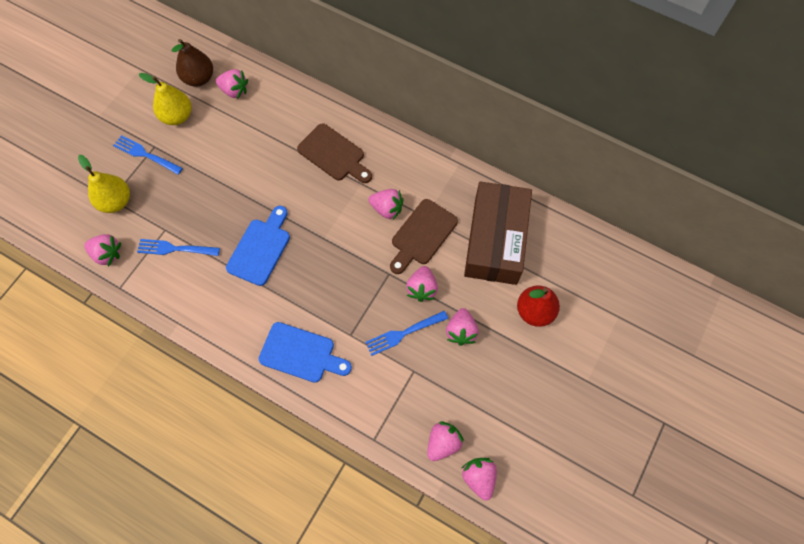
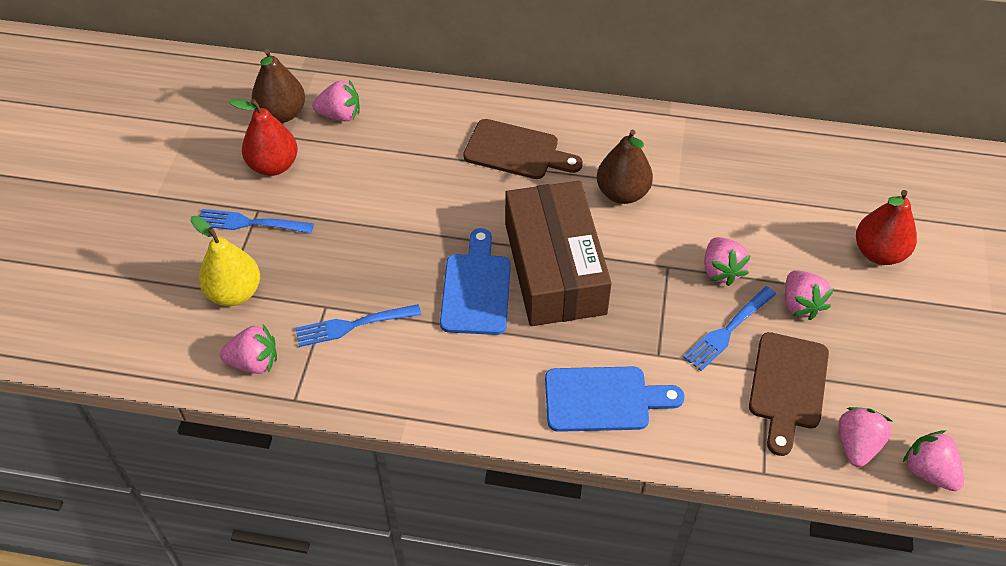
camera: 20 degrees left, 15 degrees down
yellow pear [139,73,192,125] -> red pear [229,99,298,176]
pink strawberry [368,189,404,220] -> brown pear [597,130,653,204]
brown cutting board [390,199,458,274] -> brown cutting board moved to [749,332,829,456]
brown box [464,181,532,285] -> brown box moved to [505,181,612,326]

